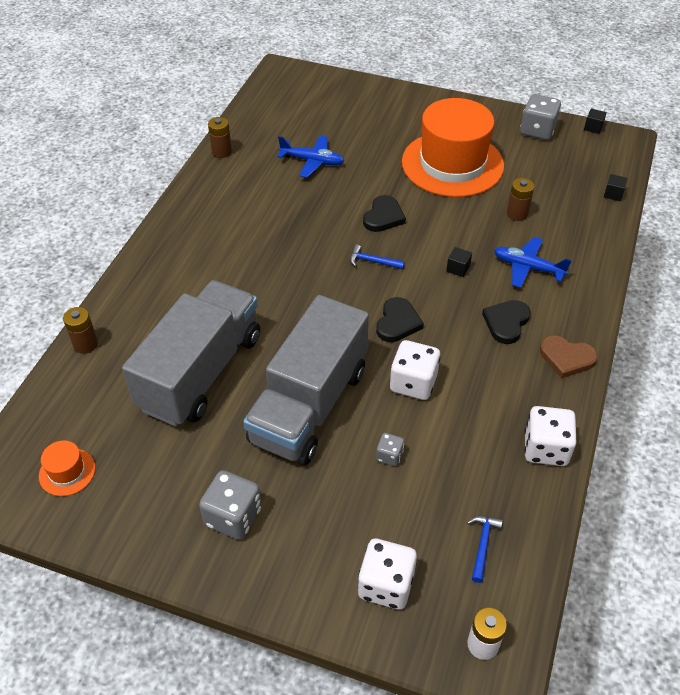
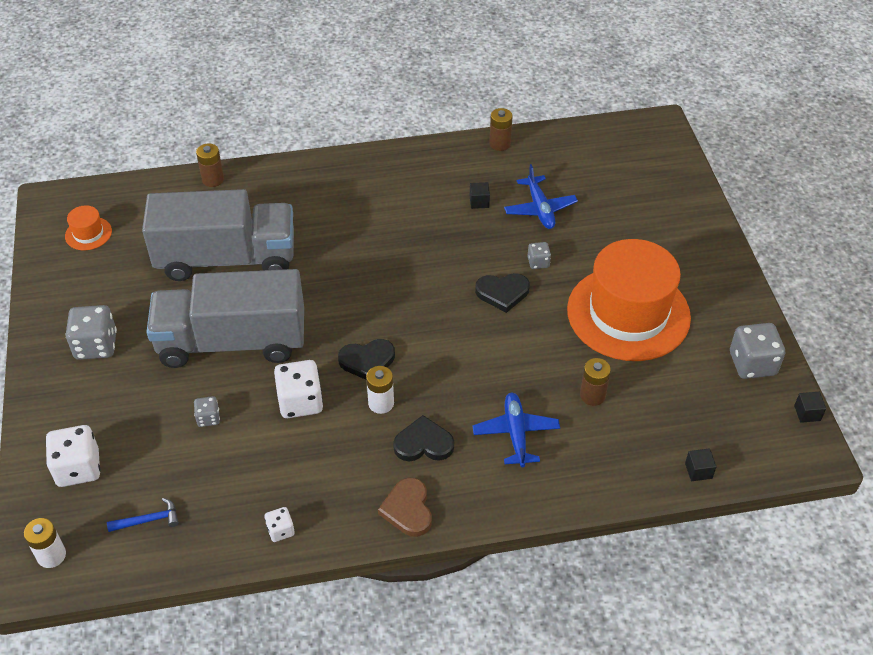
camera: 60 degrees right, 0 degrees up
blue hammer [350,244,405,269] -> none
black cube [446,247,472,277] -> black cube moved to [470,182,490,209]
white dice [524,406,576,466] -> white dice [265,507,295,542], size x0.53
none -> white battery [366,366,394,414]
none -> grey dice [528,242,551,269]

